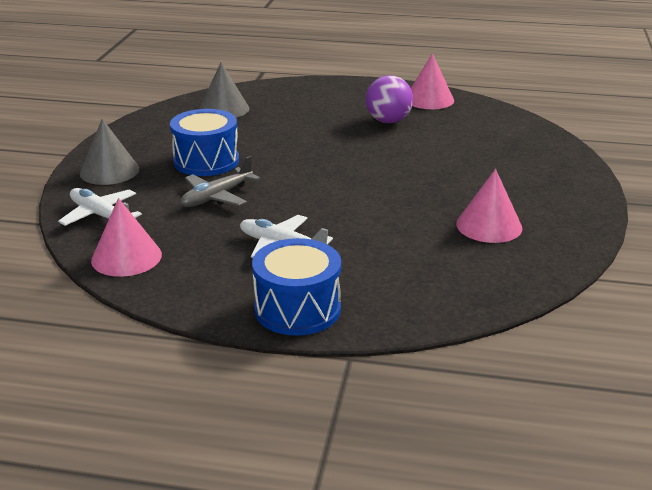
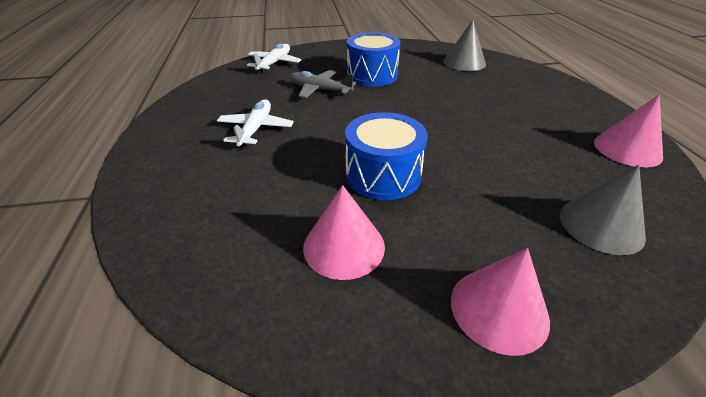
camera: 70 degrees right, 10 degrees up
grey cone [80,119,139,185] -> grey cone moved to [560,165,646,255]
pink cone [91,198,162,277] -> pink cone moved to [451,248,550,356]
blue drum [252,238,341,336] -> blue drum moved to [345,112,428,200]
purple ball [366,75,413,123] -> none

